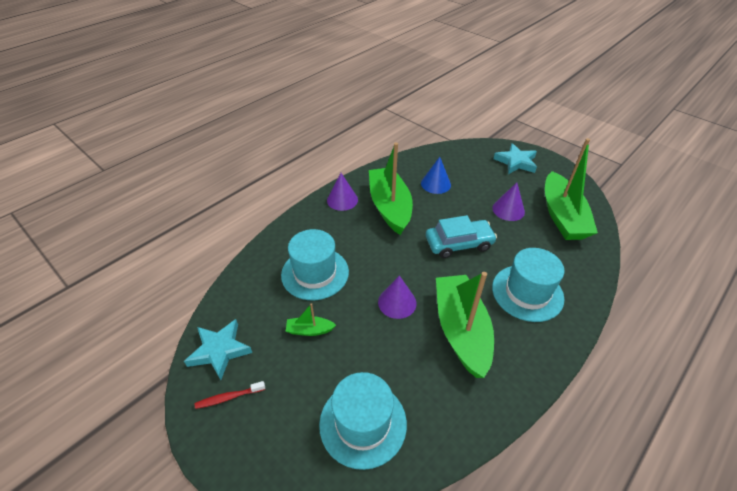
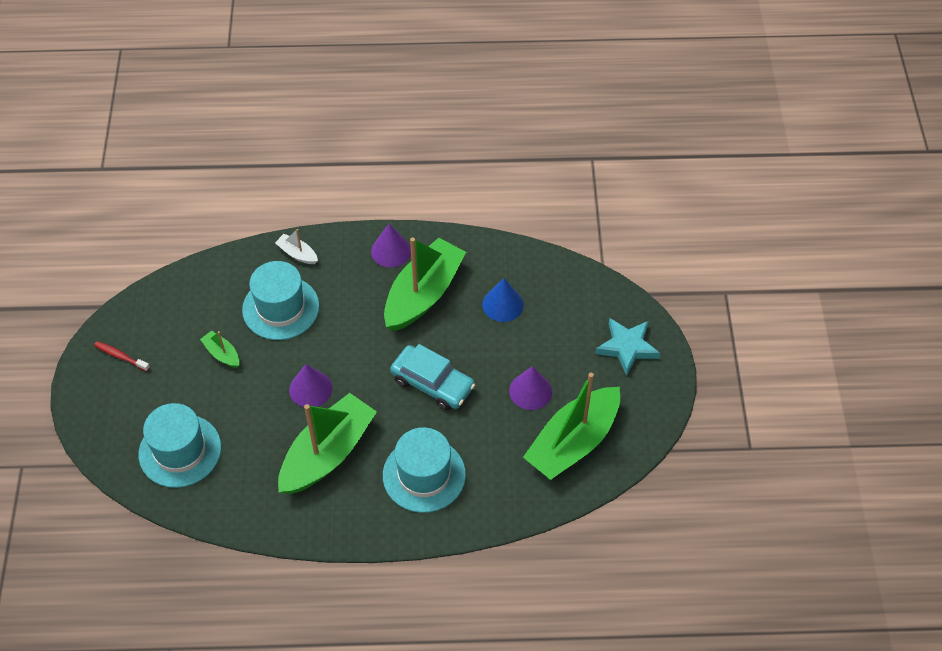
camera: 45 degrees right, 10 degrees up
turquoise star [184,319,252,380] -> none
none -> white boat [275,229,318,264]

